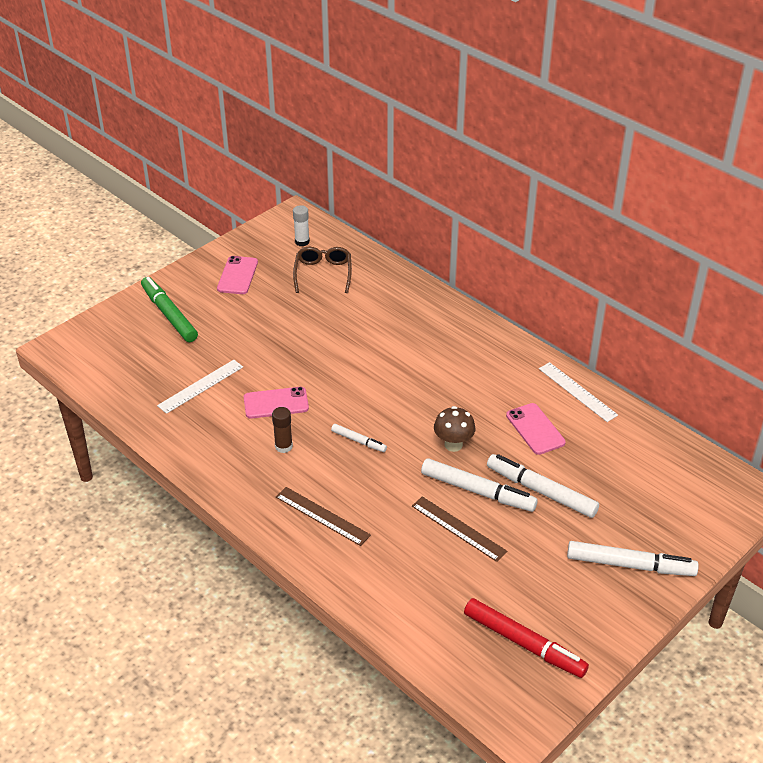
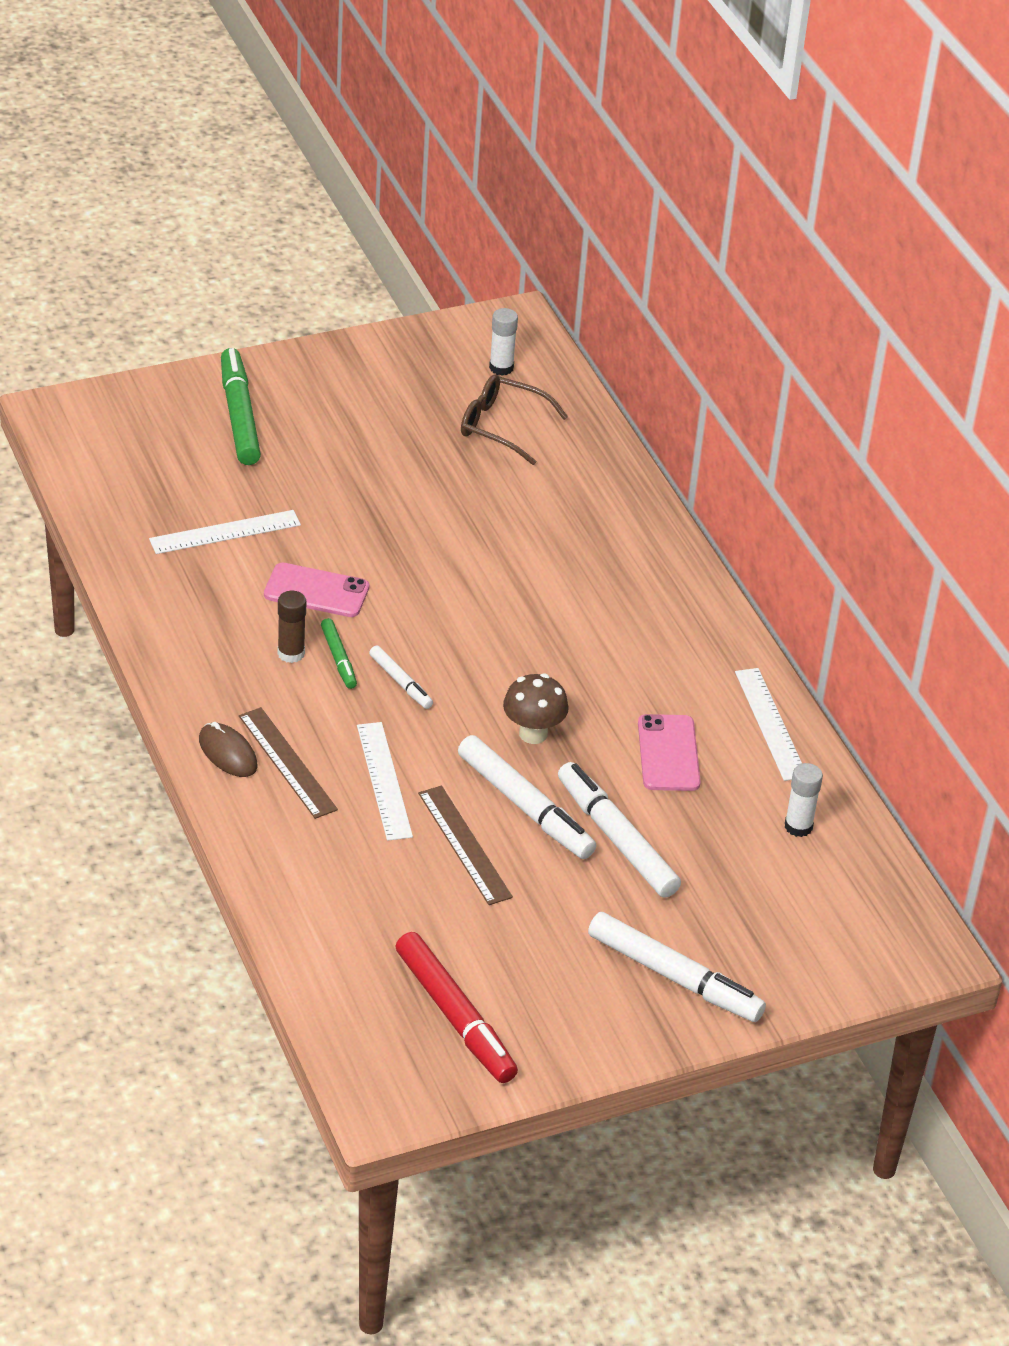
camera: 20 degrees right, 0 degrees up
pink phone [217,256,258,294] -> none
brown glasses [293,247,352,293] -> brown glasses turned 90 degrees counterclockwise [461,374,568,465]
none -> brown mouse [199,722,258,777]
none -> green marker [321,618,357,689]
none -> white ruler [357,722,413,841]
none -> white glue stick [785,763,823,837]

